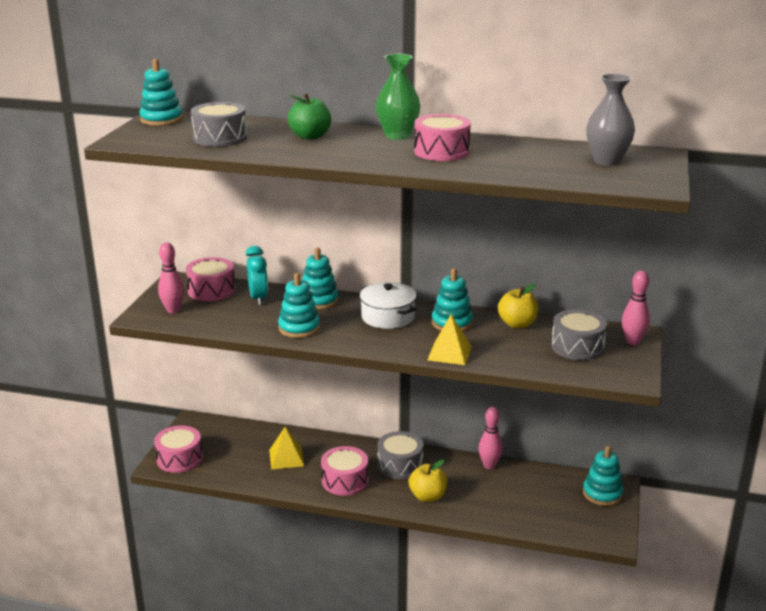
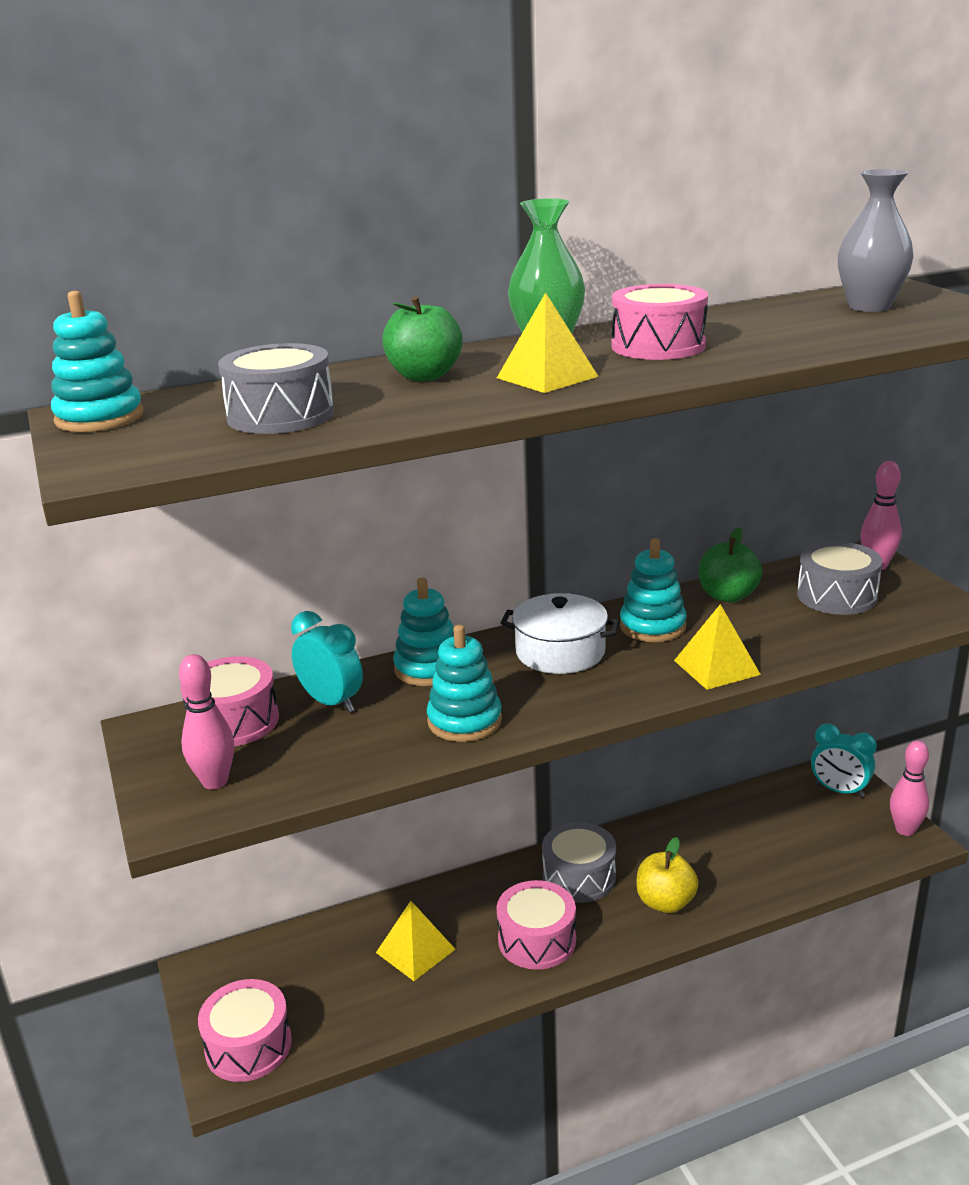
camera: 35 degrees left, 0 degrees up
pink bowling pin [479,407,503,469] -> pink bowling pin moved to [890,740,929,836]
yellow apple [498,283,539,328] -> green apple [699,527,763,602]
turquoise stacking toy [583,446,624,506] -> turquoise clock [811,723,877,798]
none -> yellow pyramid [497,293,599,393]

